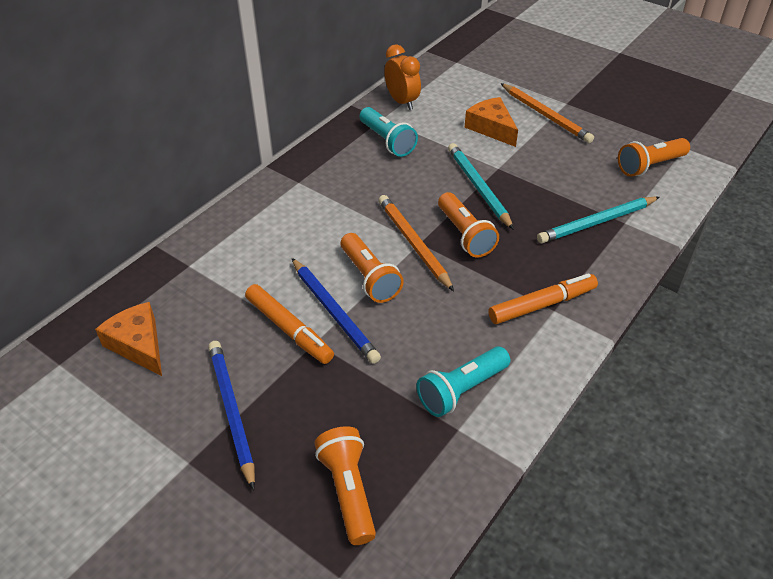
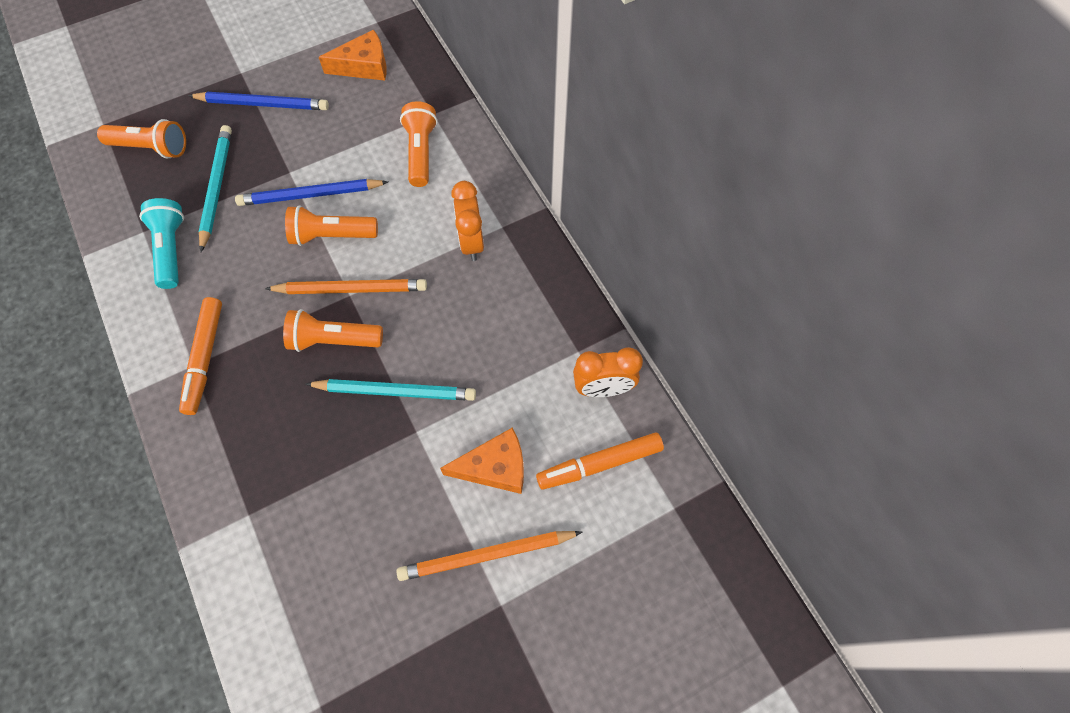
camera: 115 degrees right, 20 degrees up
orange marker [245,284,334,364] -> orange marker moved to [536,432,664,490]
turquoise flashlight [359,107,418,157] -> none
turquoise pencil [537,197,659,243] -> turquoise pencil moved to [199,125,232,252]
orange flashlight [618,138,690,177] -> orange flashlight moved to [400,101,437,187]
none -> orange clock [451,181,484,261]

